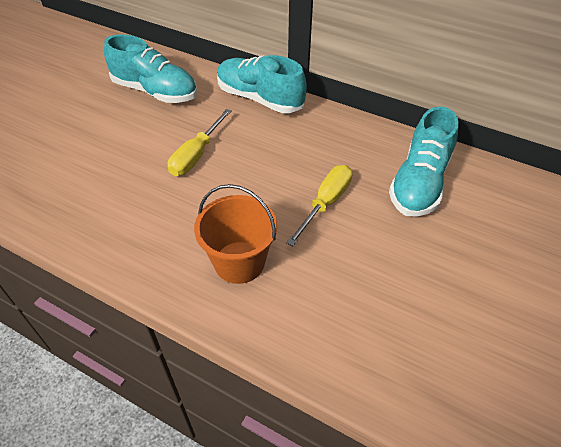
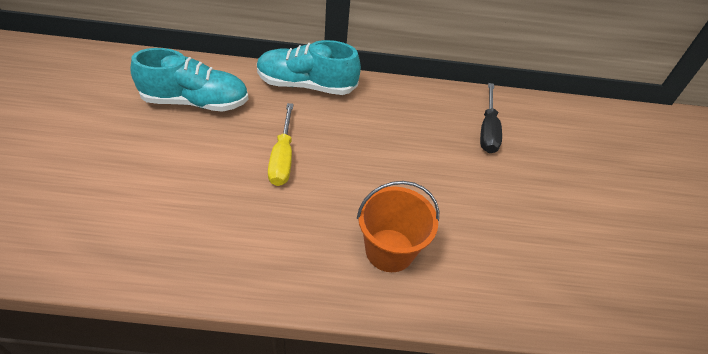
camera: 30 degrees left, 0 degrees up
yellow screwdriver [286,165,353,246] -> none
turquoise shoe [389,107,459,217] -> black screwdriver [480,83,502,153]

